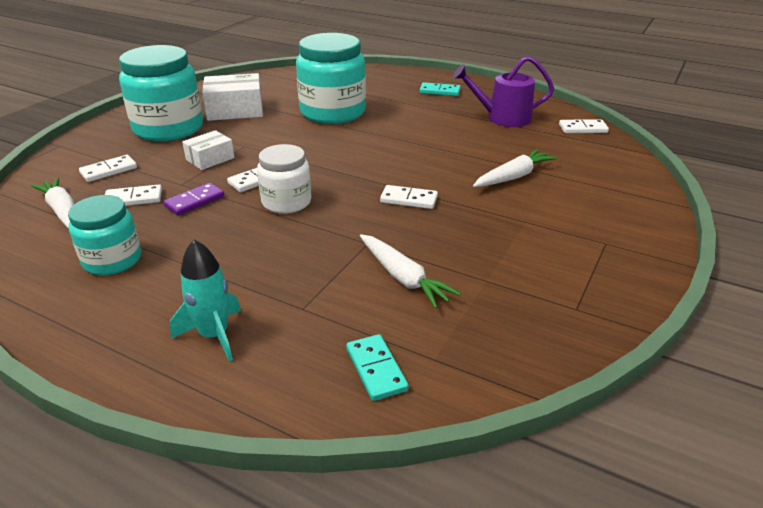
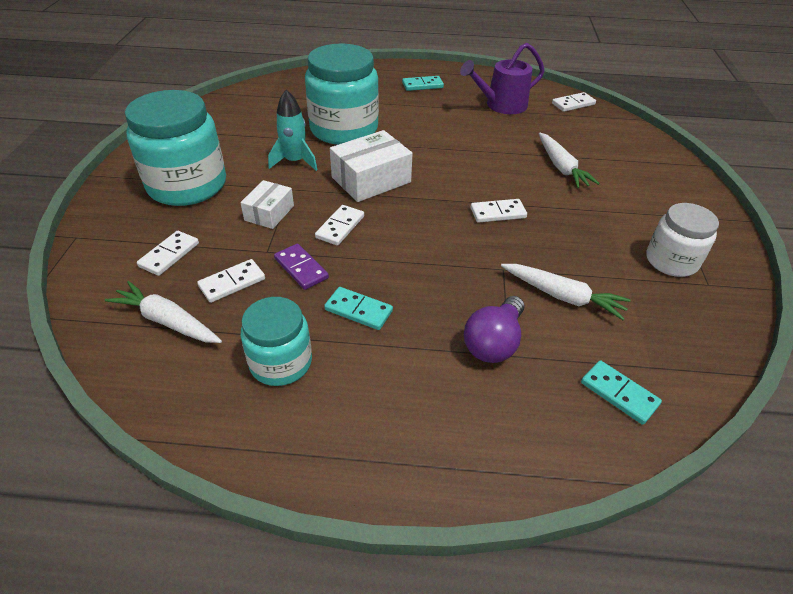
camera: 25 degrees left, 10 degrees up
purple domino [163,183,224,216] -> purple domino turned 60 degrees counterclockwise [274,244,329,290]
turquoise rocket [170,240,241,361] -> turquoise rocket moved to [268,90,317,171]
white box [202,73,263,121] -> white box moved to [330,130,413,202]
white jar [257,144,311,214] -> white jar moved to [646,203,719,277]
white carrot [473,149,557,187] -> white carrot turned 135 degrees clockwise [539,132,600,188]
none -> turquoise domino [324,287,393,330]
none -> purple light bulb [464,296,524,363]

